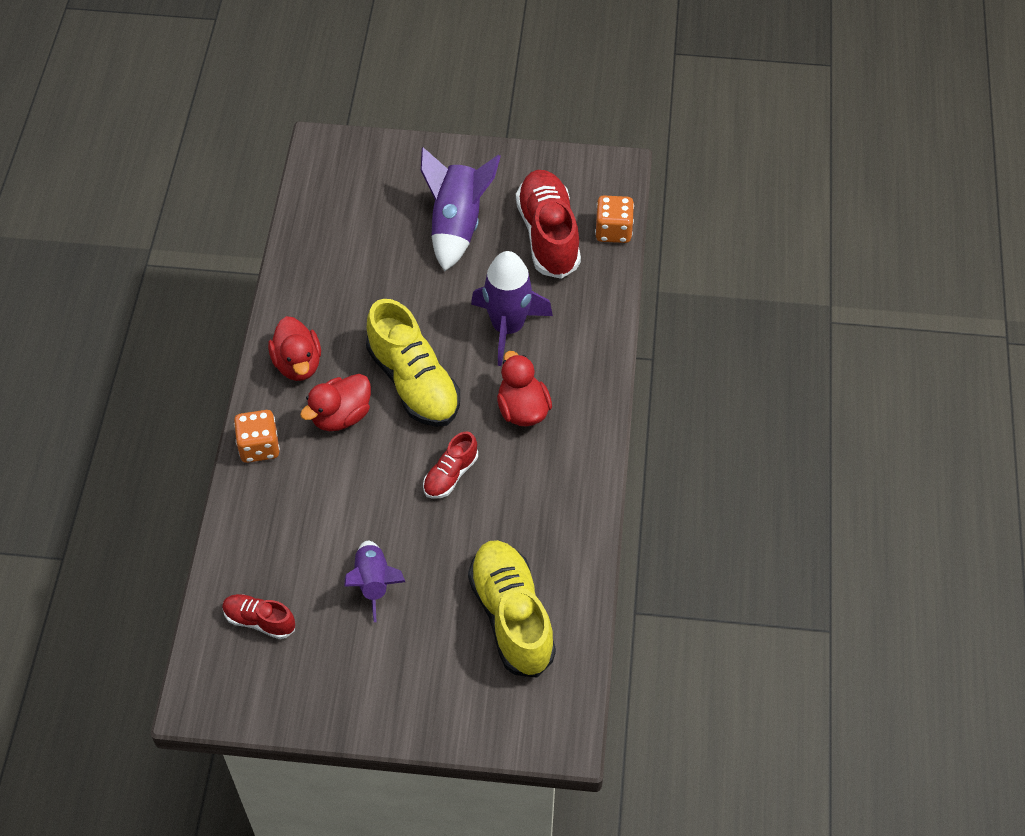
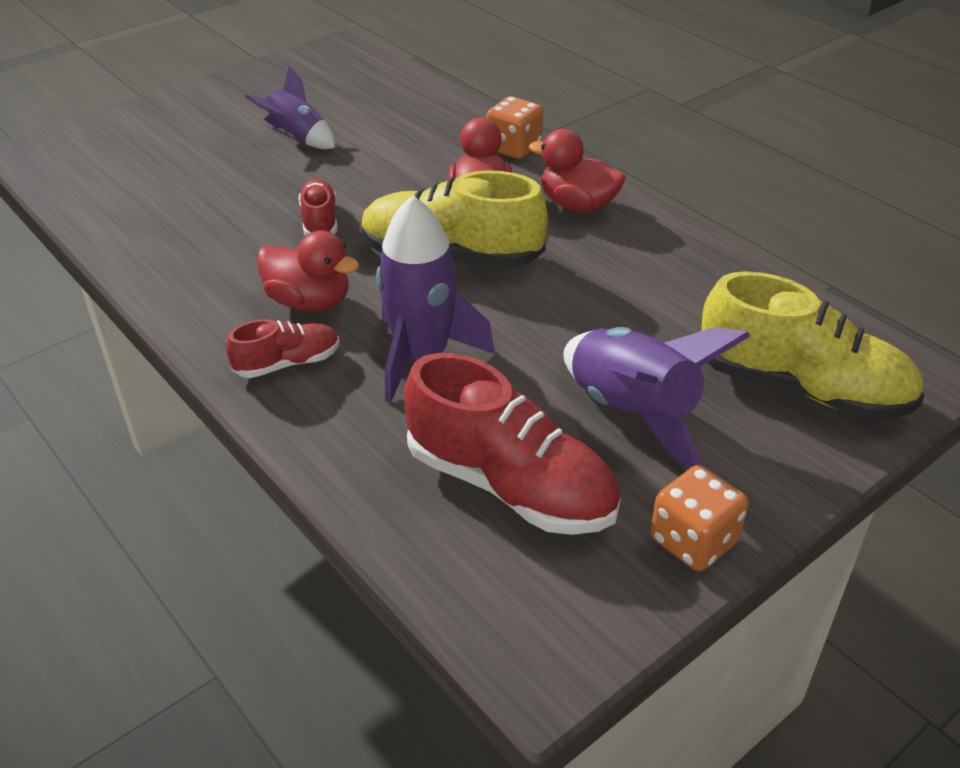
camera: 135 degrees right, 15 degrees down
red shoe [222,594,295,639] -> red shoe moved to [227,319,340,378]
yellow shoe [468,540,556,677] -> yellow shoe moved to [701,271,924,419]
orange dice [595,196,634,243] -> orange dice moved to [651,465,749,571]

